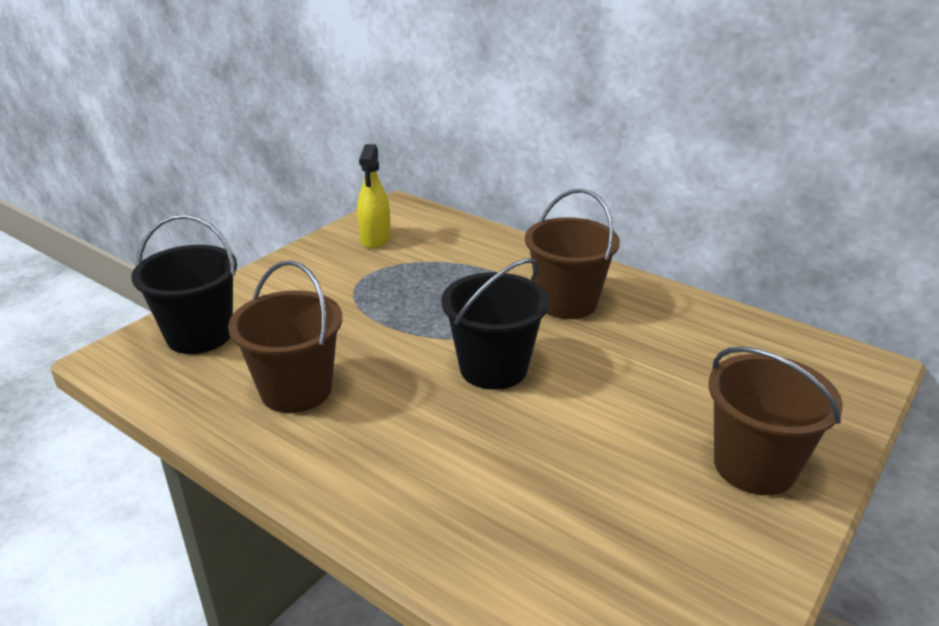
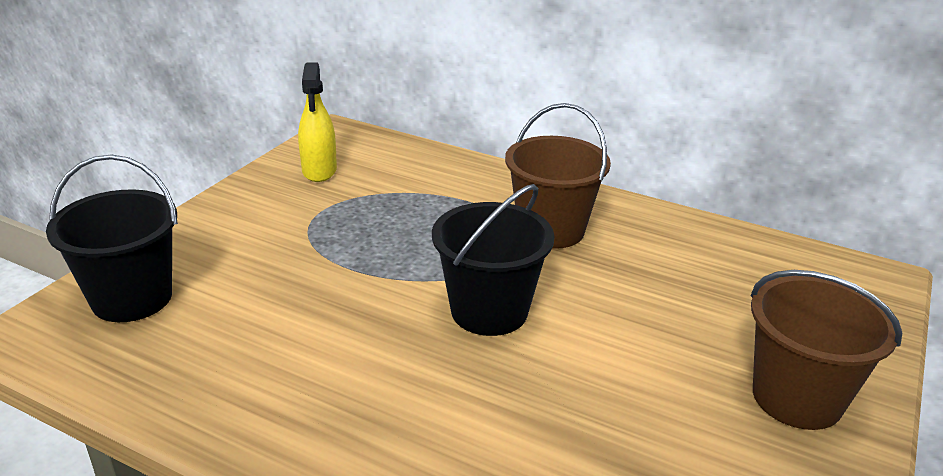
camera: 10 degrees left, 0 degrees up
brown bucket [228,260,342,413] -> none

